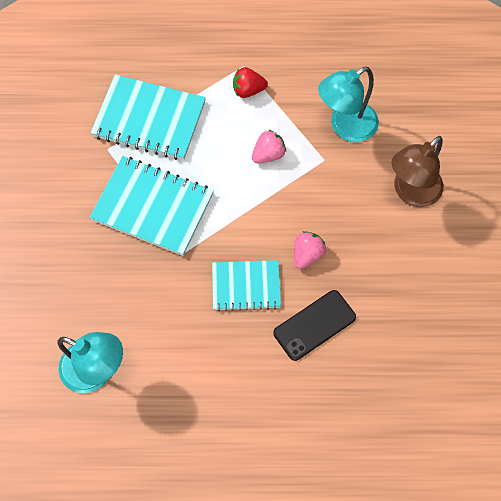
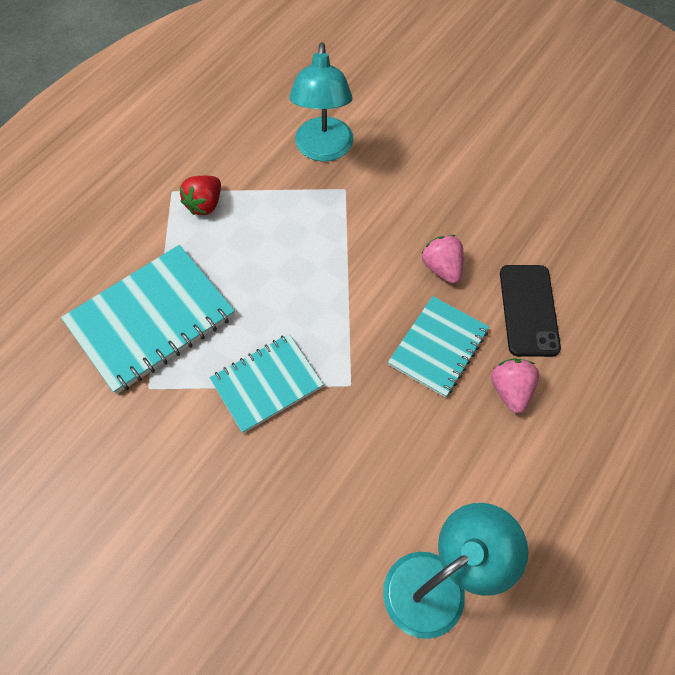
camera: 55 degrees left, 5 degrees down
turquoise notebook [90,156,214,256] -> turquoise notebook [210,334,323,433], size x0.63
pink strawberry [252,130,286,163] -> pink strawberry moved to [491,358,539,413]
brown lamp [392,136,444,207] -> none

